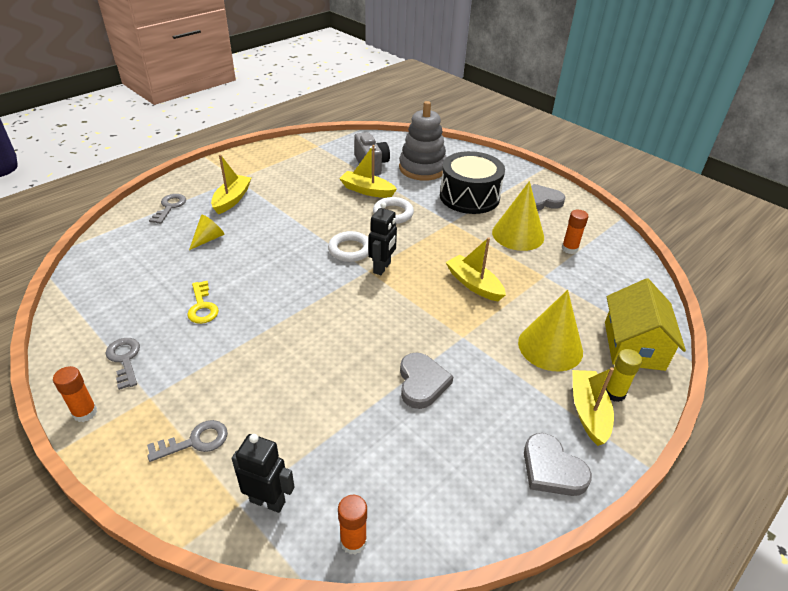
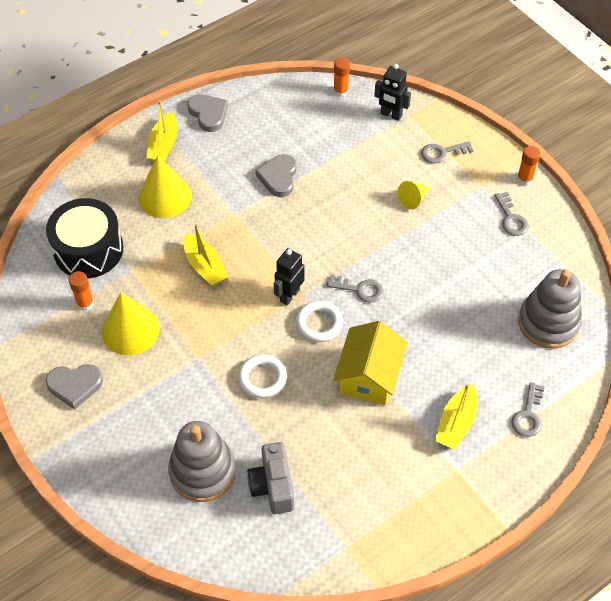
camera: 170 degrees left, 15 degrees up
yellow key [187,281,219,324] -> none
yellow cone [189,215,224,250] -> yellow cone moved to [398,181,430,209]
yellow boat [339,145,397,198] -> none
black drum [440,151,505,214] -> black drum moved to [46,198,123,278]
yellow house [605,278,686,371] -> yellow house moved to [333,321,408,405]
yellow glue stick [606,349,642,402] -> none
none -> grey key [326,274,384,303]
none -> grey stacking toy [518,269,582,349]

